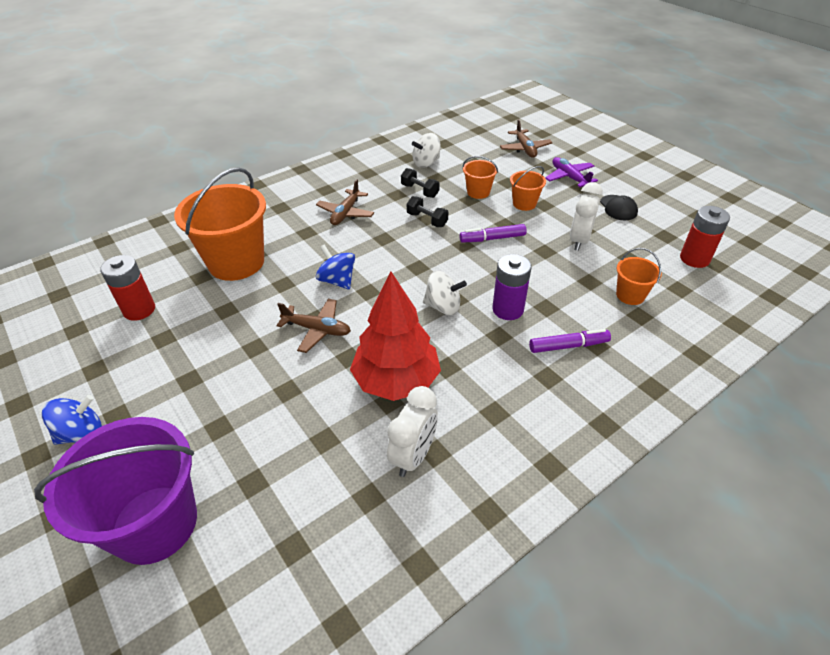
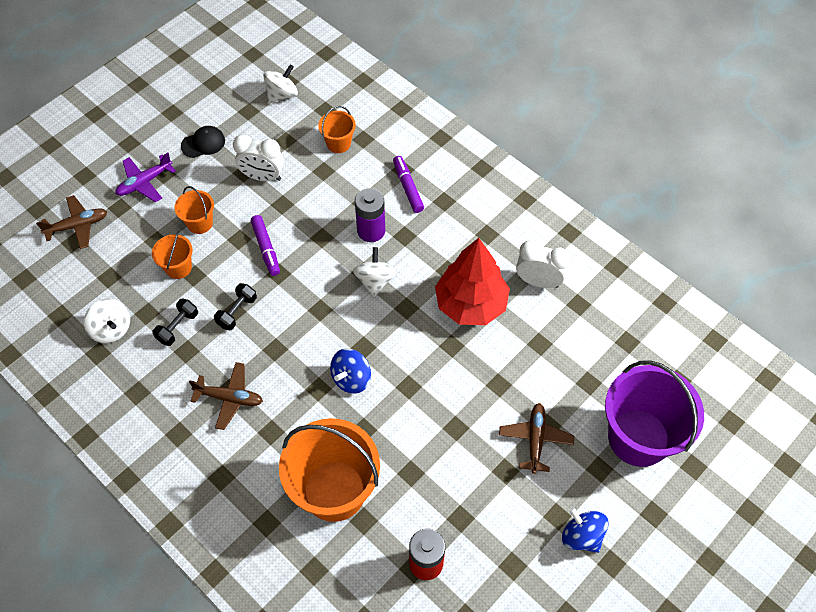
camera: 100 degrees left, 15 degrees up
brown plane [277,299,351,353] -> brown plane moved to [499,403,574,474]
red battery [680,206,730,268] -> white spinning top [263,64,298,103]

